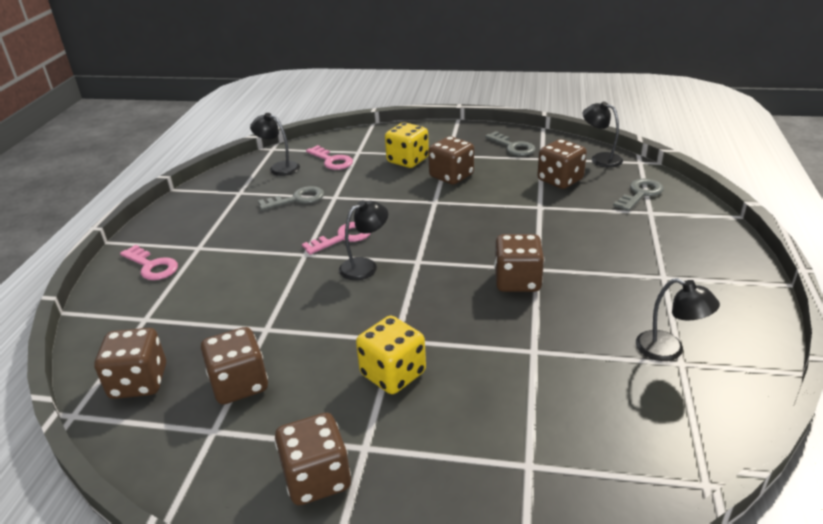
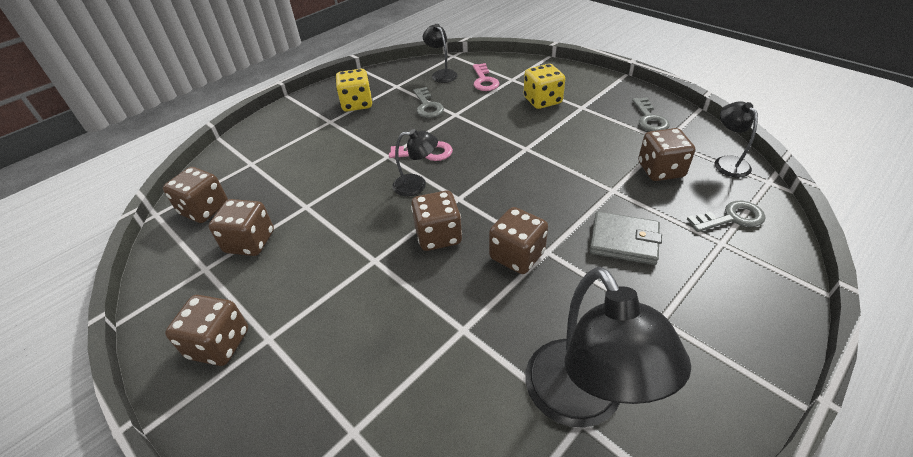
camera: 35 degrees right, 10 degrees up
pink key [120,245,178,280] -> none
grey key [258,186,324,210] -> grey key turned 60 degrees clockwise [413,87,444,118]
yellow dice [356,316,426,394] -> yellow dice moved to [336,69,373,112]
brown dice [428,136,474,185] -> brown dice moved to [411,191,462,251]
black lamp [636,278,720,361] -> black lamp [525,267,691,428], size x1.94
none -> grey wallet [590,211,662,265]

